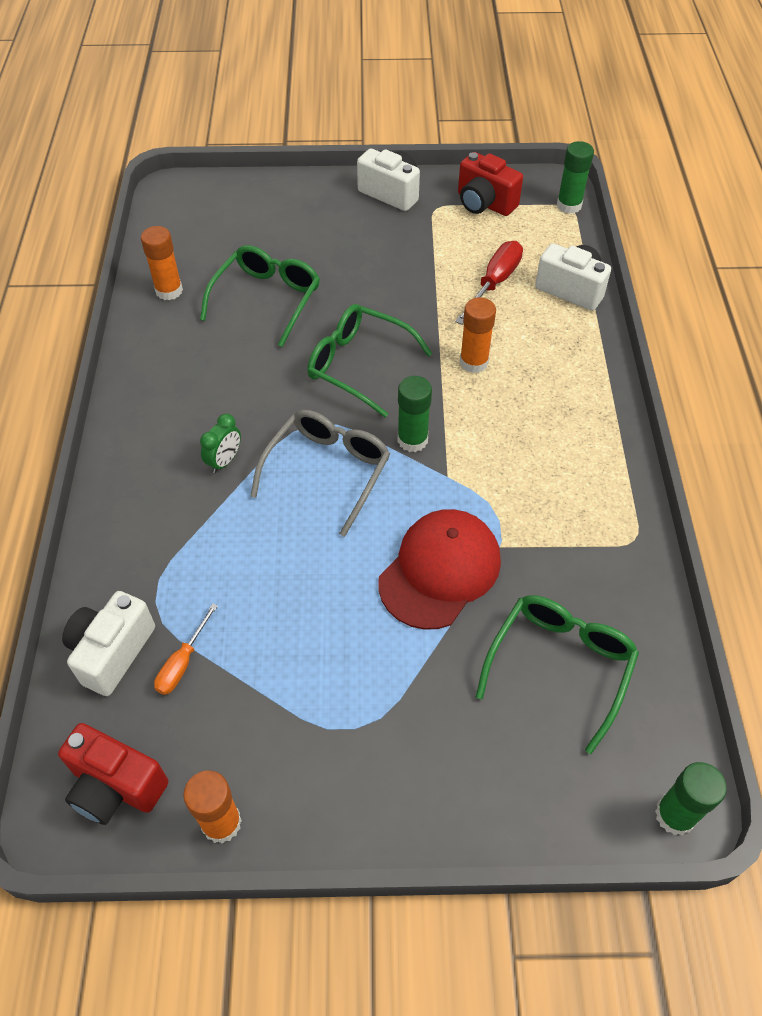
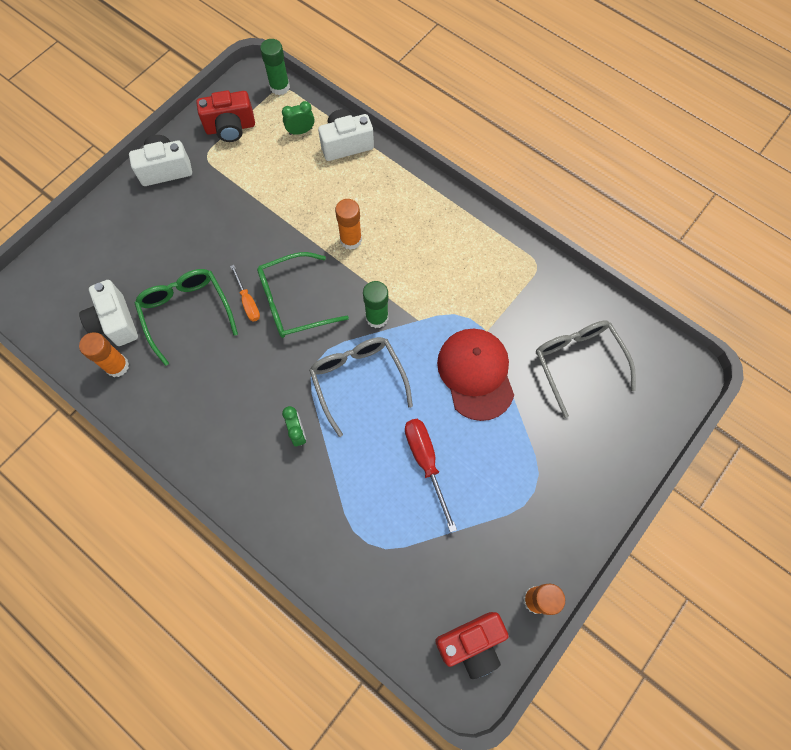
camera: 50 degrees left, 15 degrees up
white camera [62,591,155,696] -> white camera moved to [79,280,138,346]
orange screwdriver [154,603,218,695] -> orange screwdriver moved to [230,265,260,322]
red screwdriver [455,241,523,325] -> red screwdriver moved to [405,419,457,533]
green glasses [476,595,639,754] -> grey glasses [536,321,636,418]
green glue stick [655,762,727,835] -> none
none -> green clock [282,101,315,135]

